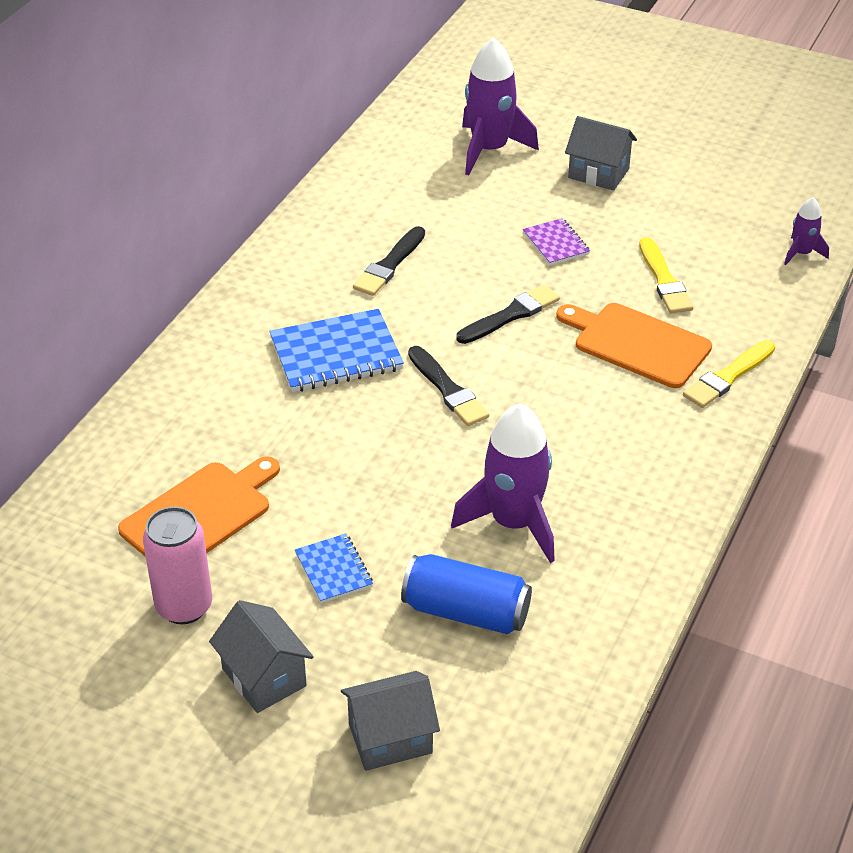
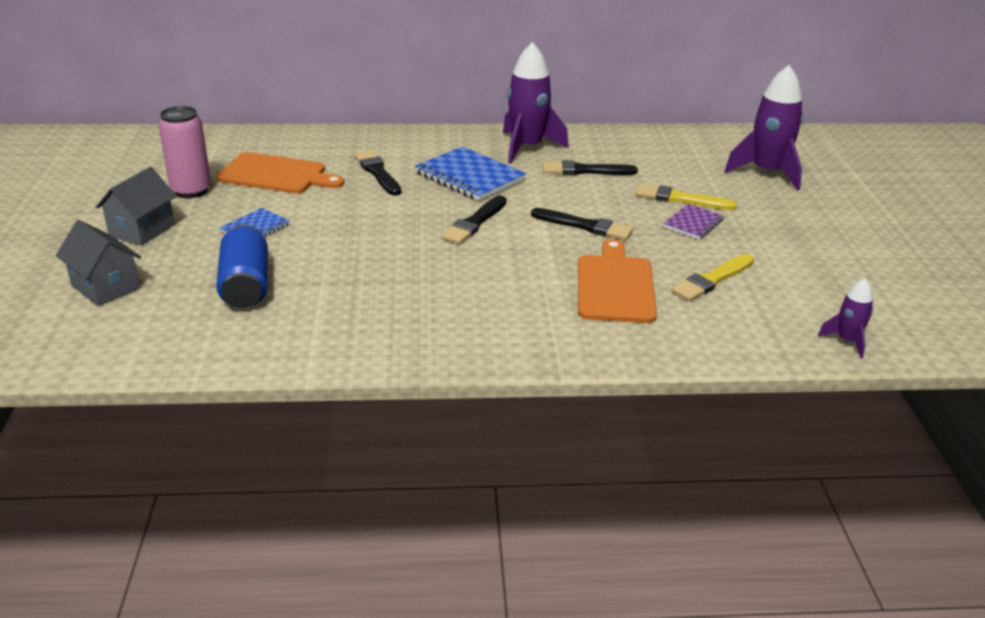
camera: 60 degrees right, 10 degrees down
purple rocket [451,403,555,563] -> purple rocket moved to [503,42,569,164]
grey house [565,116,637,191] -> none
yellow brush [683,340,775,408] -> yellow brush moved to [636,184,737,210]
none -> black brush [354,150,401,196]

